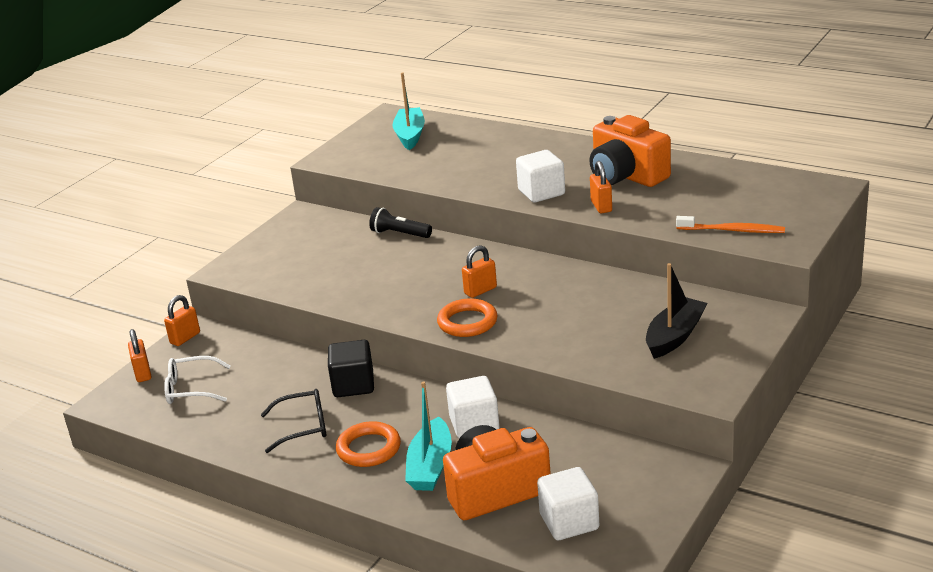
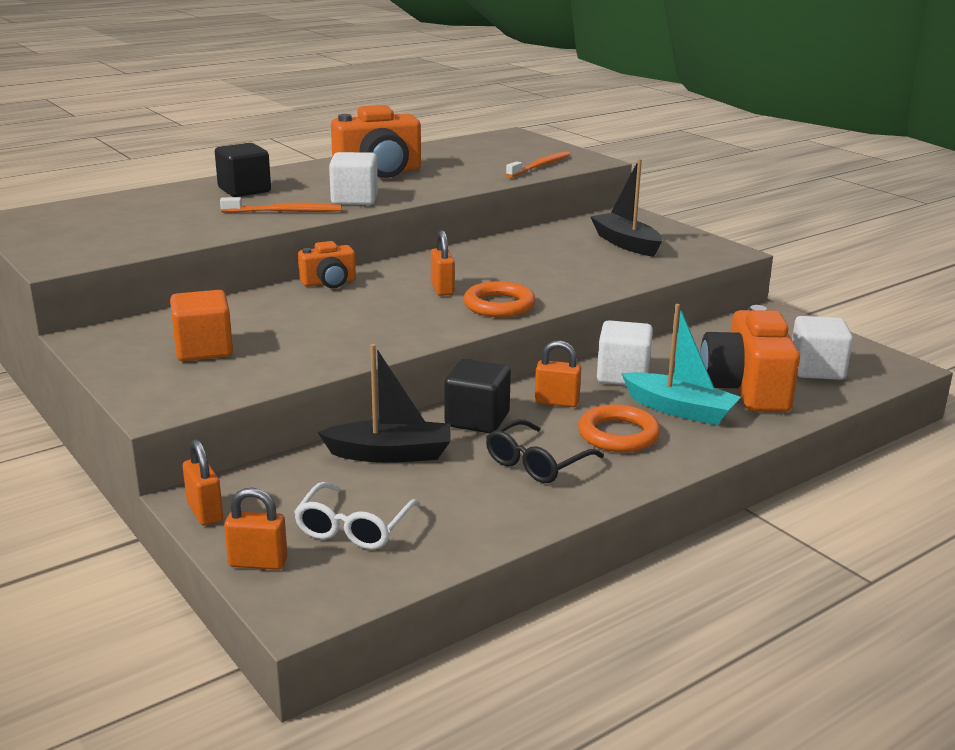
camera: 70 degrees left, 5 degrees down
black glasses [261,389,327,453] -> black glasses turned 150 degrees counterclockwise [486,419,604,483]
black flashlight [369,207,432,238] -> none
turquoise boat [392,72,425,150] -> none
orange padlock [590,161,612,213] -> orange padlock moved to [535,340,581,407]
none -> orange cube [170,290,233,361]
none -> black cube [215,143,271,197]
none -> orange toothbrush [220,197,341,213]
none -> orange camera [298,241,356,288]
none -> black boat [318,344,451,463]

